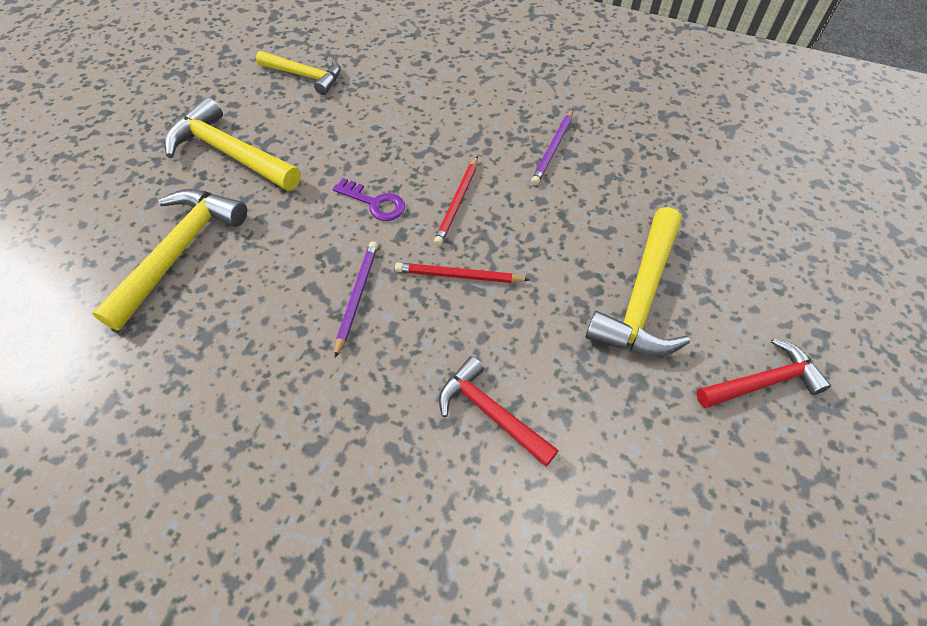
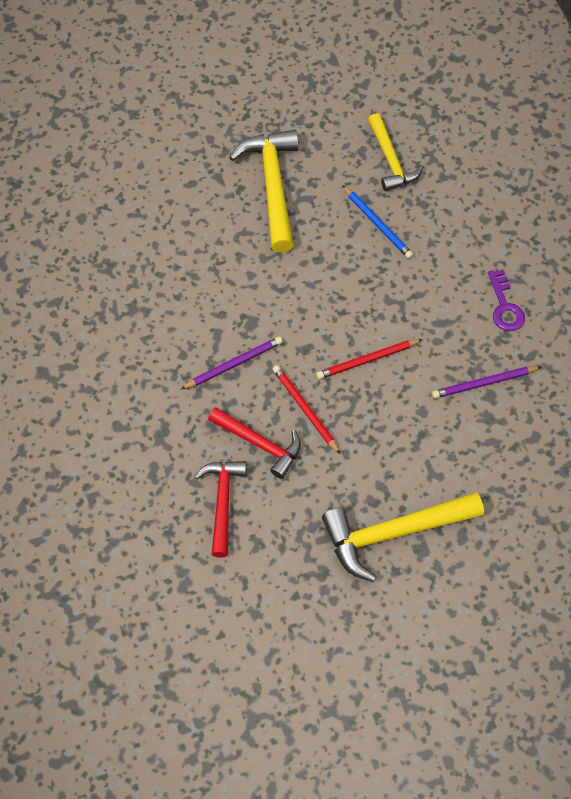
camera: 50 degrees right, 5 degrees up
yellow hammer [92,189,247,330] -> none
purple key [333,178,405,221] -> purple key moved to [488,270,525,331]
red hammer [696,338,831,408] -> red hammer moved to [208,407,301,479]
none -> blue pencil [342,185,413,259]

